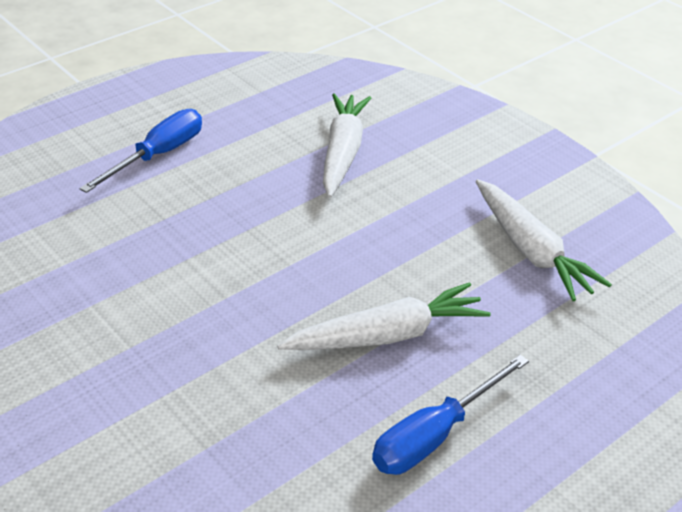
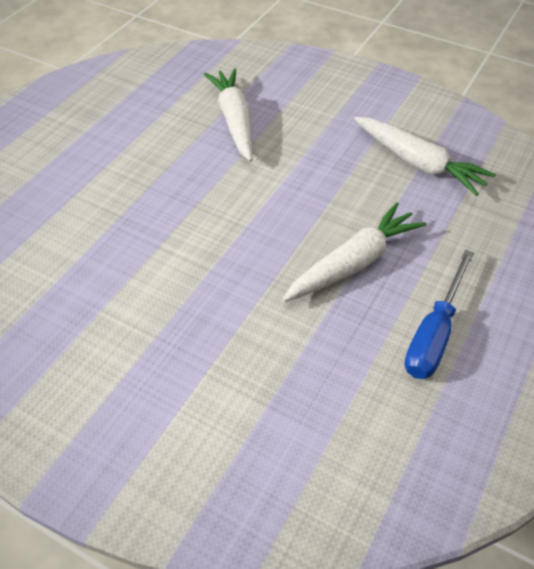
camera: 20 degrees left, 10 degrees up
blue screwdriver [79,109,202,193] -> none

